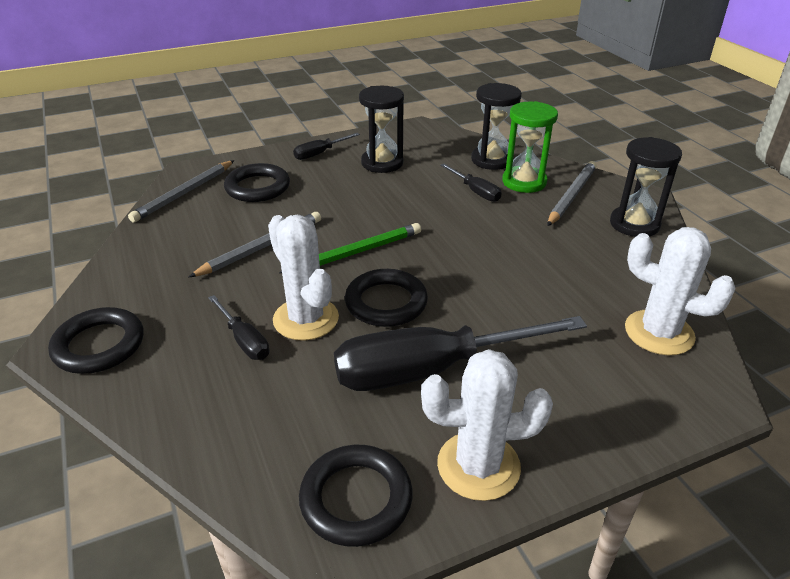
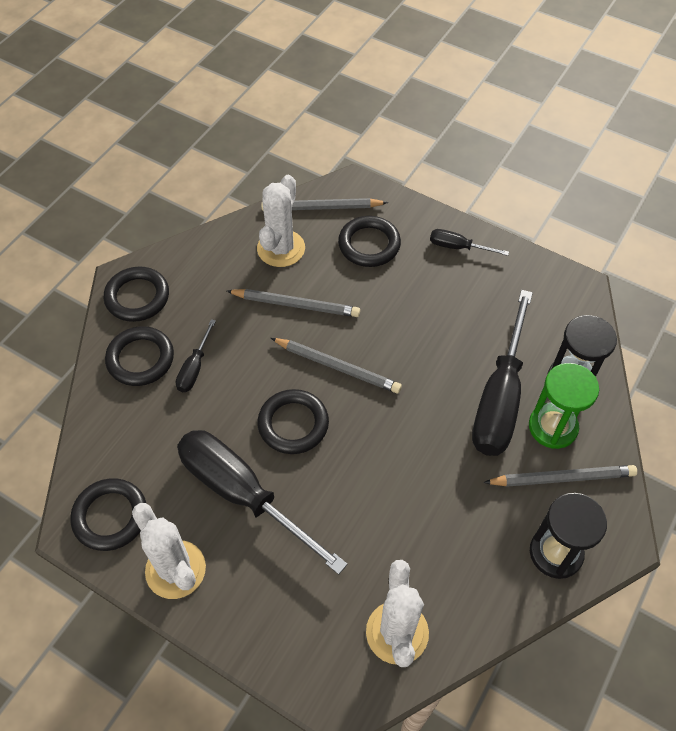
camera: 55 degrees right, 20 degrees up
white cactus [268,215,339,341] -> white cactus moved to [257,175,305,267]
green pencil [279,223,421,273] -> grey pencil [271,338,402,393]
black hourglass [359,86,404,173] -> none
black screwdriver [440,164,502,202] -> black screwdriver [472,290,533,456], size x2.20
none -> black ring [105,326,174,386]

